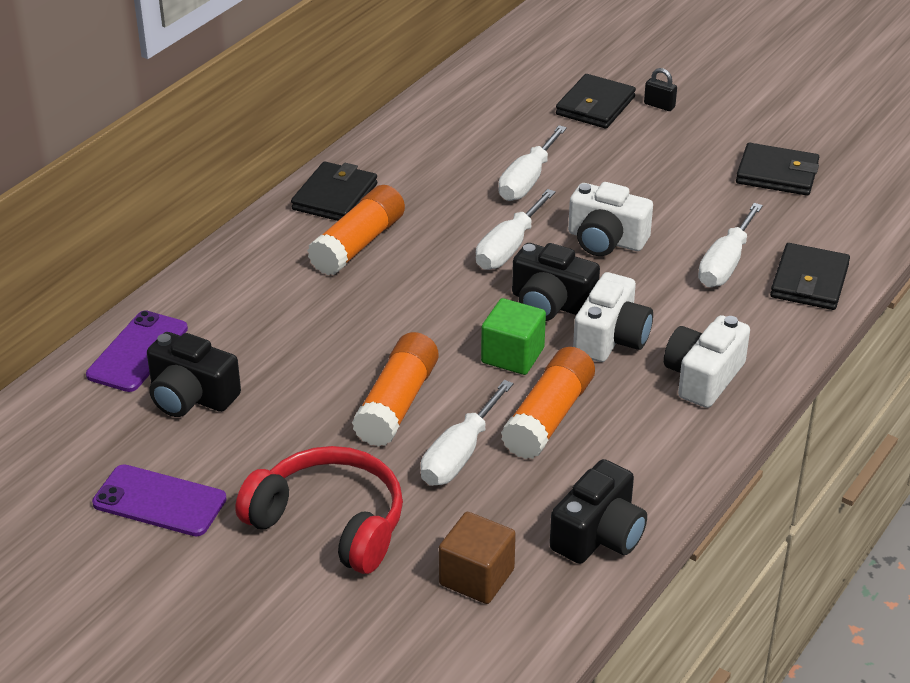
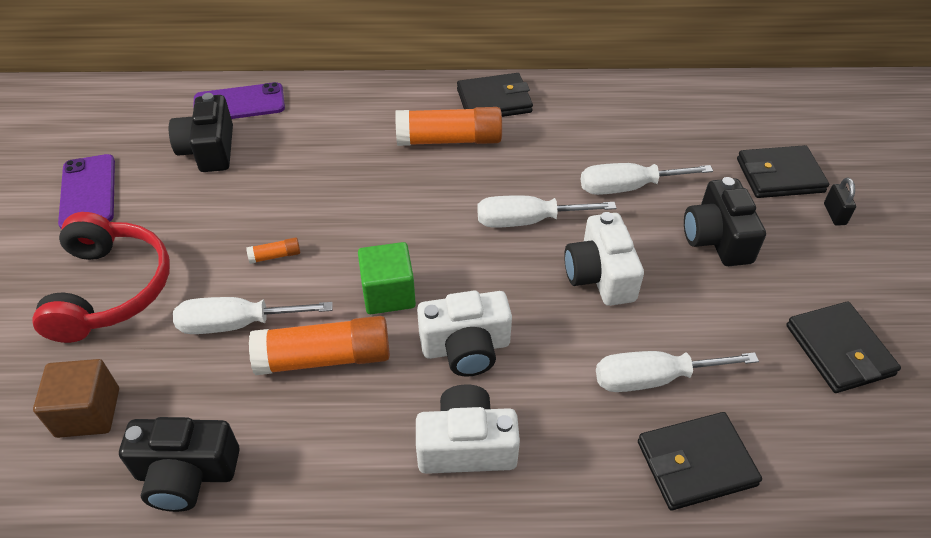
camera: 55 degrees right, 10 degrees up
orange glue stick [352,332,438,447] -> orange glue stick [246,237,300,264], size x0.43
black camera [512,243,600,321] -> black camera moved to [684,177,766,266]

